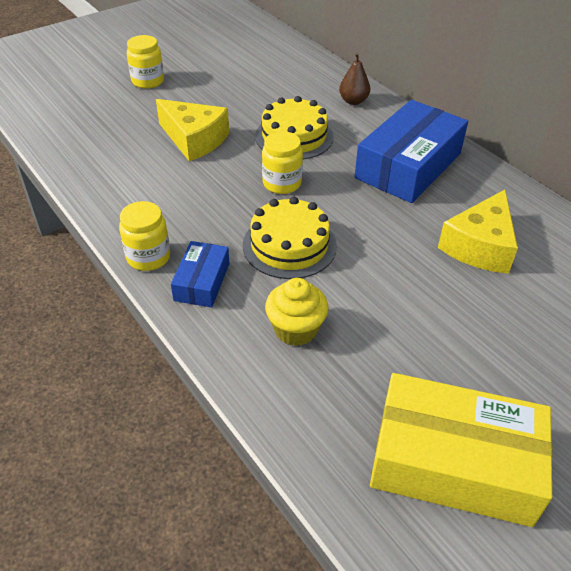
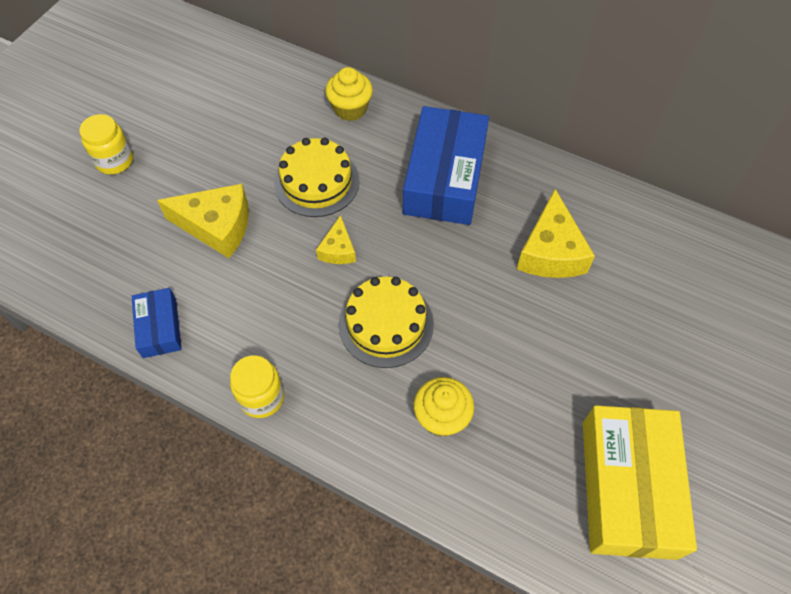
camera: 25 degrees left, 15 degrees up
blue box [171,241,229,307] -> blue box moved to [132,288,182,358]
yellow jar [262,131,303,194] -> yellow cheese [316,215,356,264]
brown pear [339,53,370,105] -> yellow cupcake [325,67,373,121]
yellow box [370,373,553,527] -> yellow box turned 75 degrees counterclockwise [583,405,697,560]

